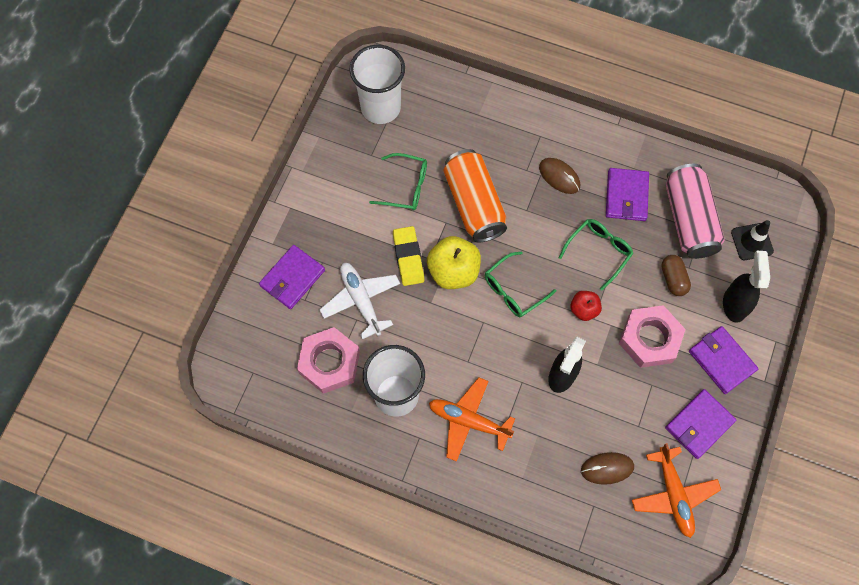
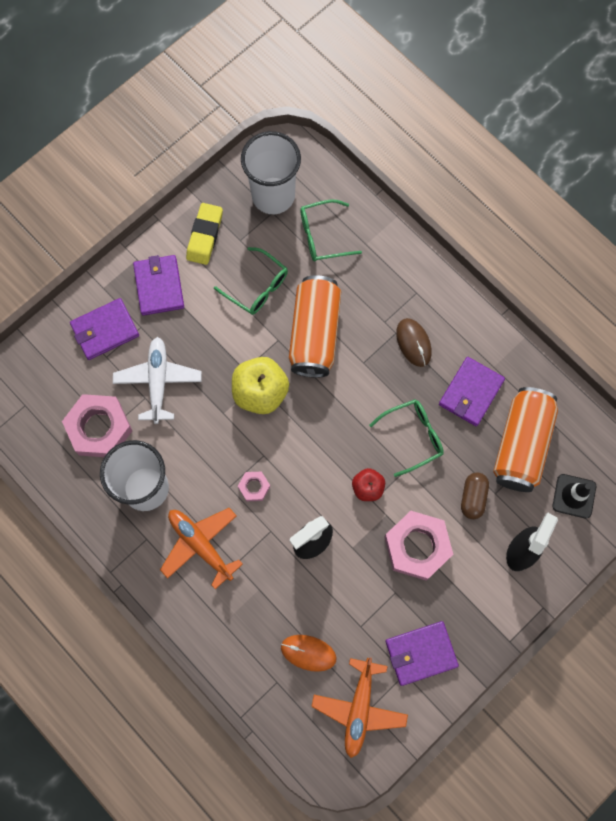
camera: 25 degrees right, 5 degrees up
yellow eraser [393,226,424,286] -> yellow eraser moved to [186,203,223,265]
green glasses [485,251,556,317] -> green glasses moved to [300,200,362,262]
brown mouse [581,452,634,485] -> orange mouse [281,635,337,672]
pink can [666,164,725,259] -> orange can [493,387,558,492]
purple wallet [689,326,758,394] -> purple wallet moved to [133,255,184,316]
none -> pink nut [238,472,270,501]

